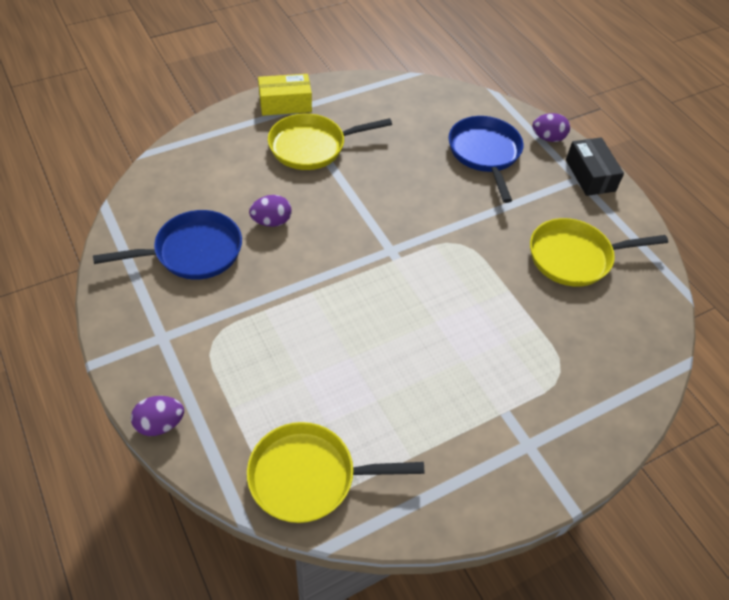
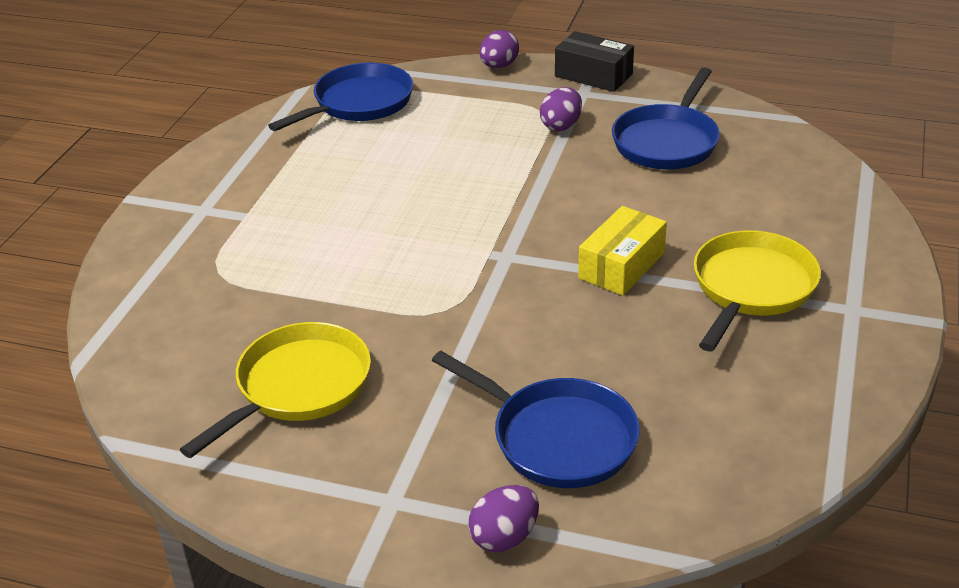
camera: 140 degrees right, 15 degrees down
yellow pan [247,422,424,523] -> blue pan [268,63,413,131]
purple egg [249,195,292,227] -> purple egg moved to [540,87,582,131]
yellow box [258,74,312,116] -> yellow box moved to [578,206,667,296]
black box [566,137,624,196] -> black box moved to [555,31,634,92]

